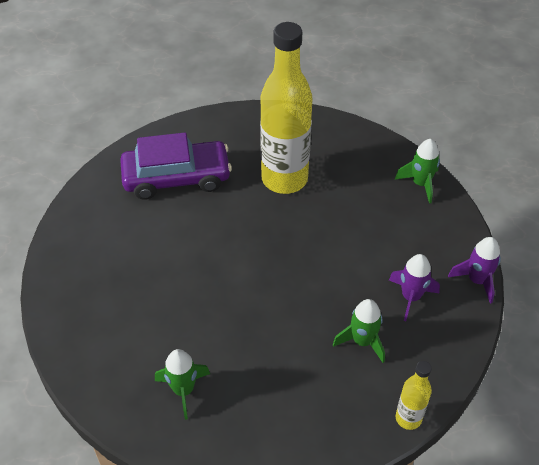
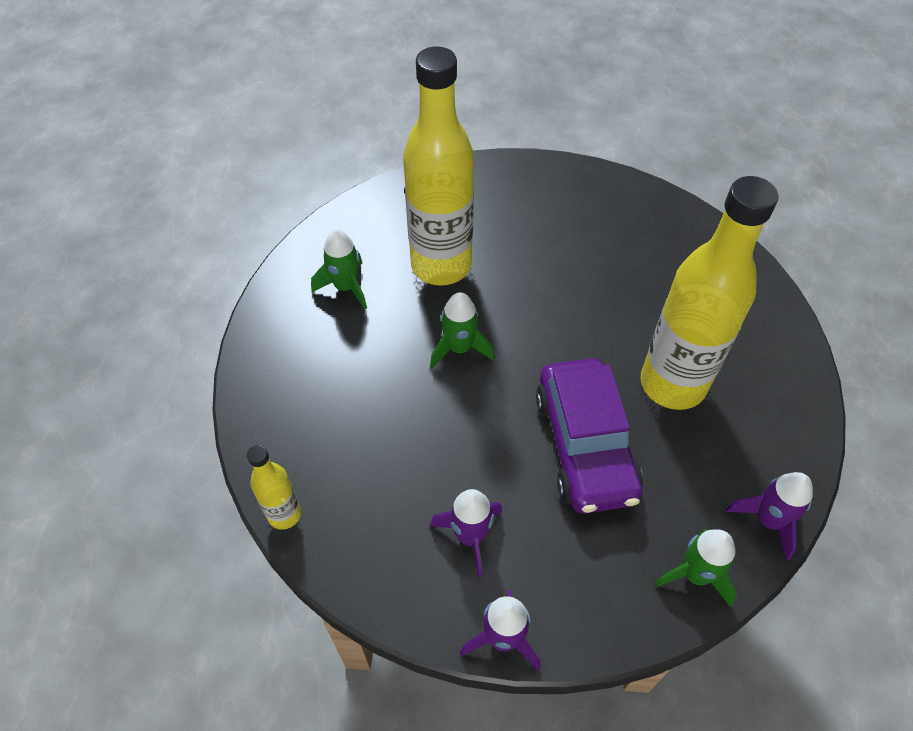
camera: 90 degrees right, 5 degrees up
purple car [120,132,232,200] -> purple car moved to [536,358,643,514]
green rocket [333,299,385,363] -> green rocket moved to [430,292,495,368]
none -> yellow bottle [403,46,474,286]
none -> purple rocket [726,472,813,560]

